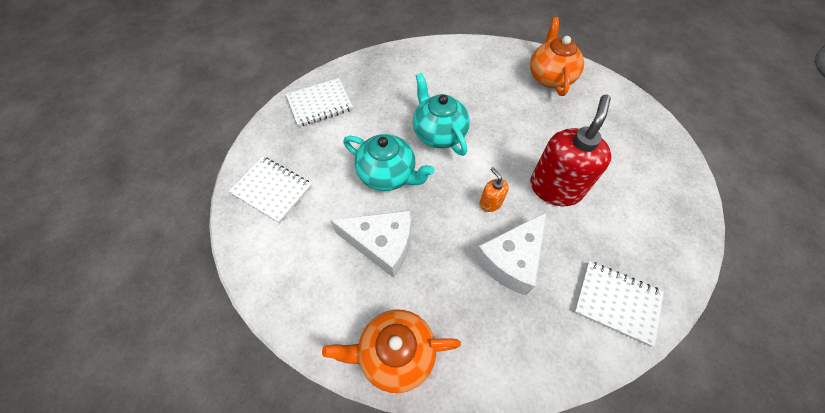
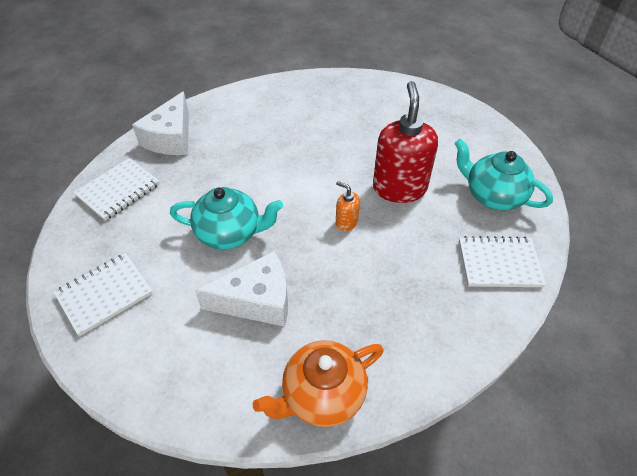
camera: 25 degrees left, 10 degrees down
white notebook [229,157,312,223] -> white notebook turned 45 degrees counterclockwise [54,253,153,336]
turquoise teapot [413,73,470,156] -> turquoise teapot moved to [455,139,553,211]
white cheese [474,212,546,296] -> white cheese moved to [132,91,189,155]
orange teapot [530,17,584,96] -> none

